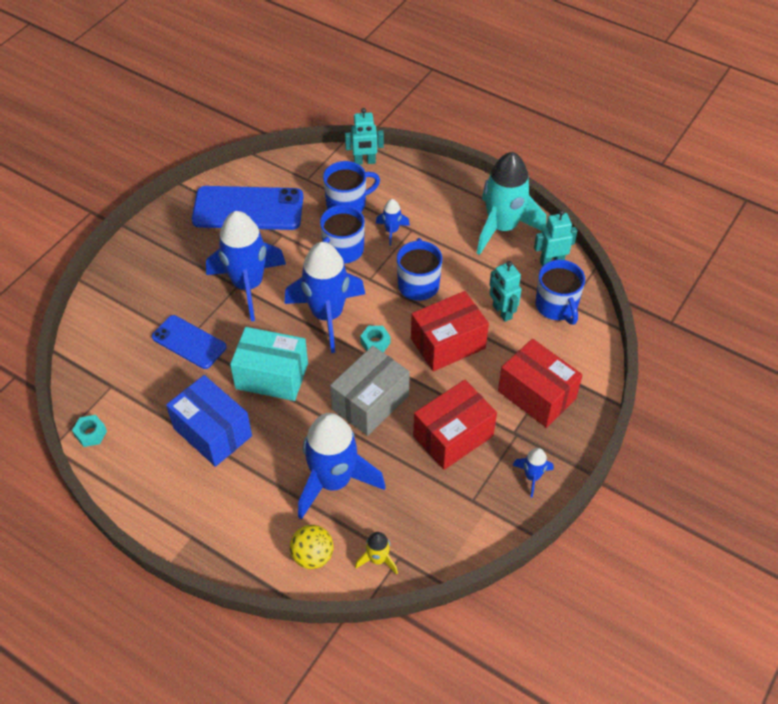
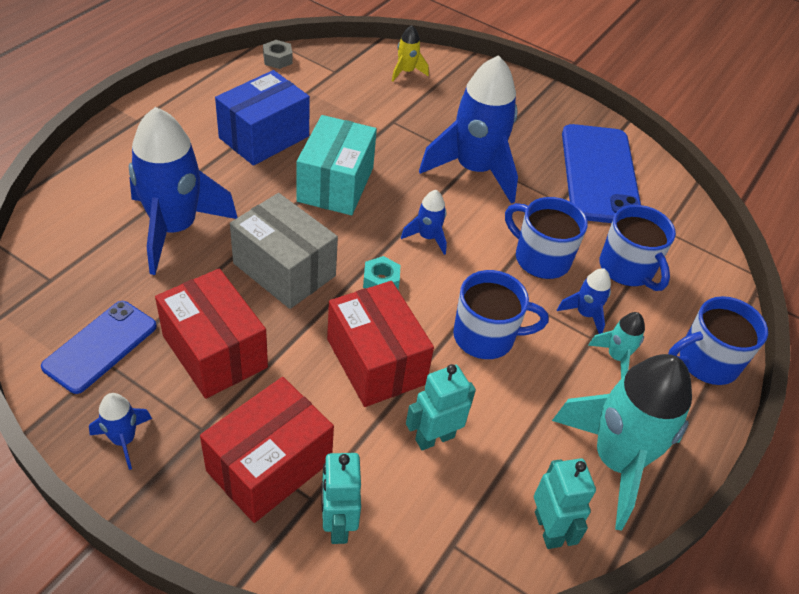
camera: 85 degrees right, 5 degrees down
turquoise nut [72,415,107,447] -> grey nut [263,40,293,69]
blue phone [152,315,227,369] -> blue phone moved to [41,301,157,394]
blue rocket [284,242,365,353] -> blue rocket [401,190,447,255], size x0.45
yellow ball [290,525,334,569] -> none
turquoise robot [345,108,384,165] -> turquoise robot moved to [321,453,361,544]
yellow rocket [355,532,398,574] -> yellow rocket moved to [392,25,429,81]
blue mug [535,260,585,325] -> blue mug moved to [668,296,768,385]
none -> turquoise rocket [588,312,645,379]

